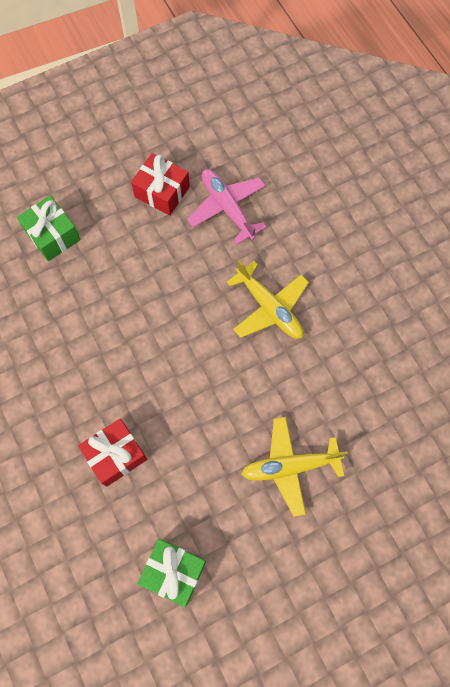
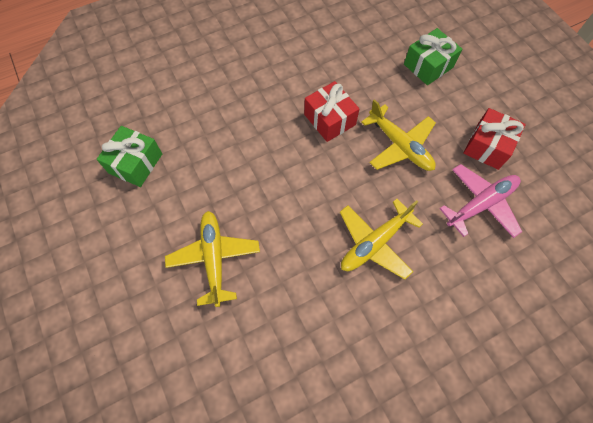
camera: 90 degrees right, 5 degrees down
red gift [78,419,147,487] -> red gift moved to [304,81,360,142]
none -> yellow plane [361,99,436,171]

